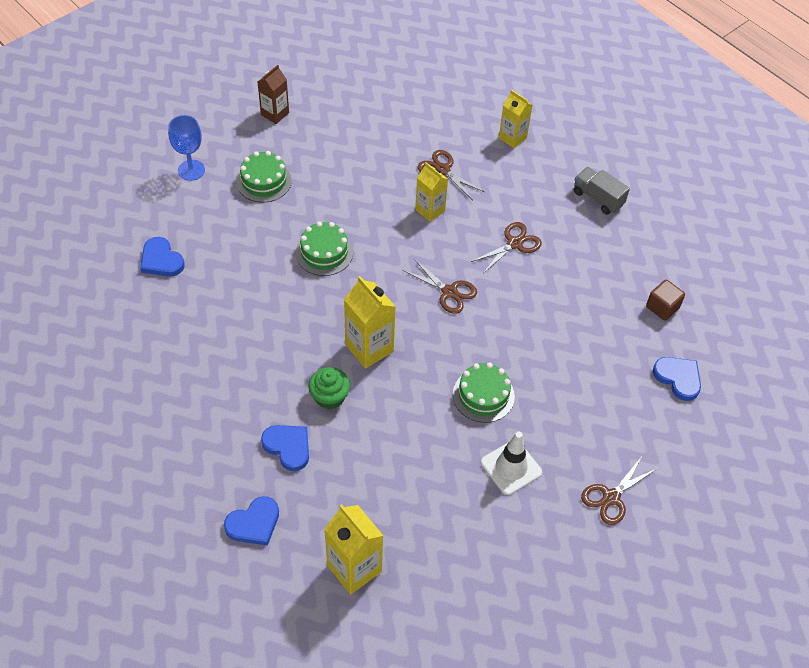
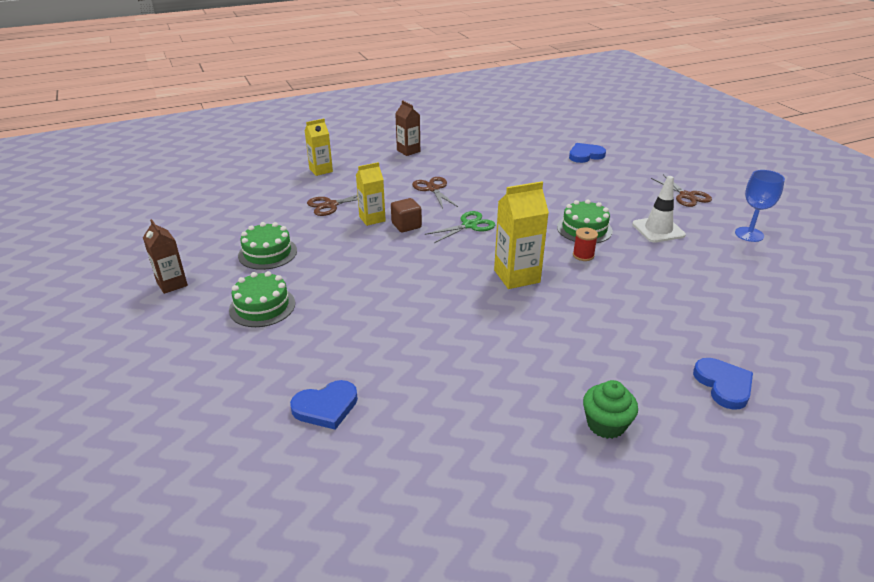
camera: 70 degrees left, 20 degrees down
blue goblet [168,115,205,181] -> blue goblet moved to [735,170,785,242]
blue heart [261,425,309,471] -> none
green cake [296,221,353,276] -> green cake moved to [238,222,297,270]
green cupcake [308,367,350,409] -> green cupcake moved to [583,380,638,439]
yellow carton [324,504,384,594] -> none
brown scissors [403,259,477,314] -> green scissors [425,211,495,243]
grey truck [574,167,630,215] -> brown carton [395,100,420,156]
brown cube [646,280,685,321] -> brown cube moved to [391,198,422,232]
none -> red spool [573,227,598,261]

